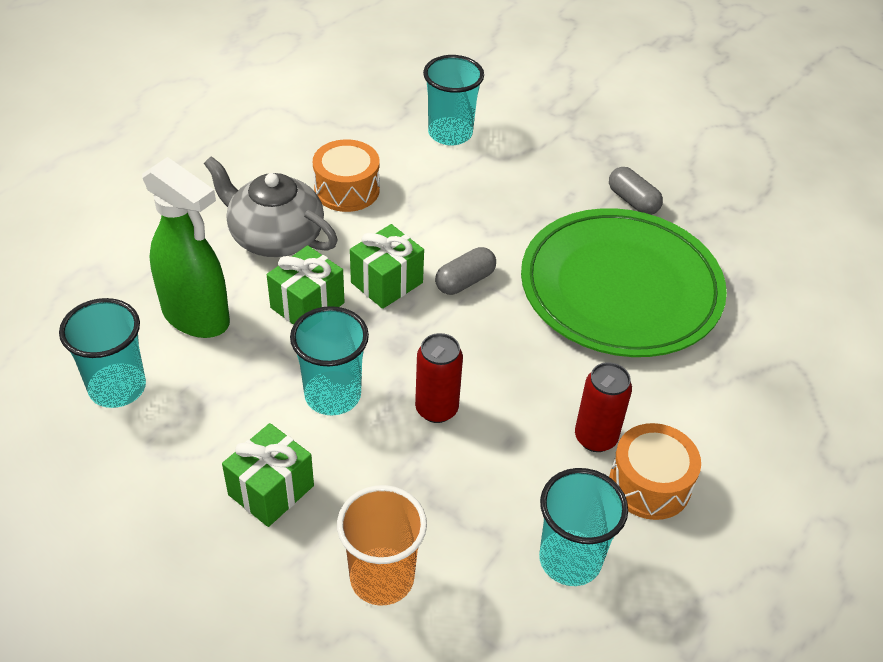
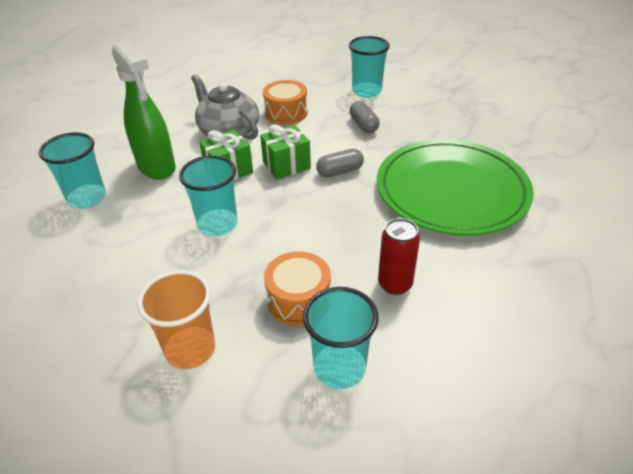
camera: 20 degrees right, 5 degrees down
green gift [222,423,314,527] -> none
red can [415,333,463,423] -> none
grey capsule [609,167,663,215] -> grey capsule moved to [350,101,380,133]
orange drum [609,423,701,520] -> orange drum moved to [264,251,331,326]

